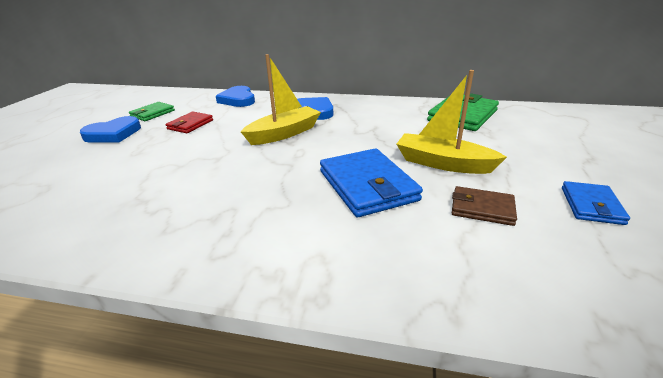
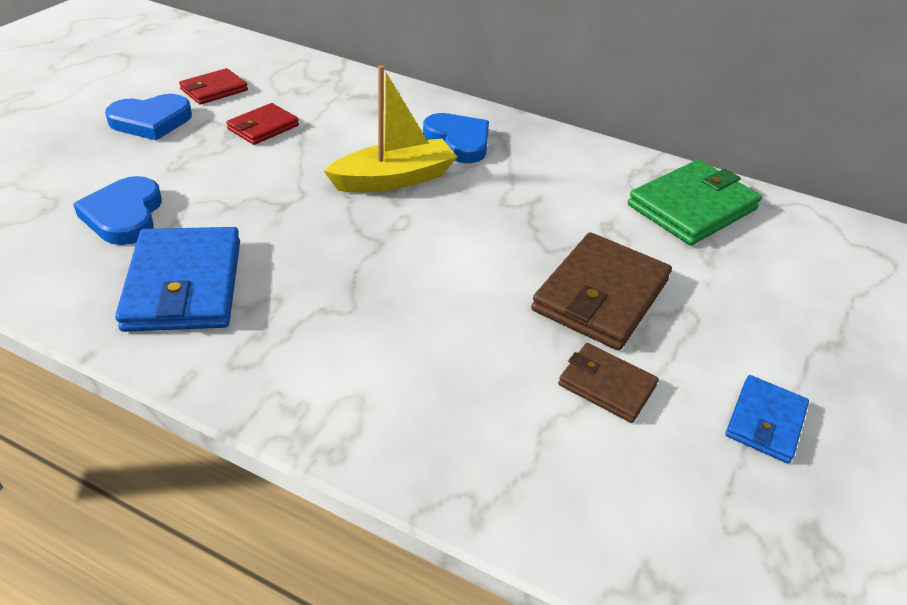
camera: 10 degrees right, 10 degrees up
green wallet [129,102,175,121] -> red wallet [179,68,248,105]
blue heart [216,86,255,107] -> blue heart moved to [73,176,162,245]
blue wallet [320,148,423,217] -> blue wallet moved to [115,227,240,332]
yellow boat [396,70,507,174] -> brown wallet [531,232,672,350]

